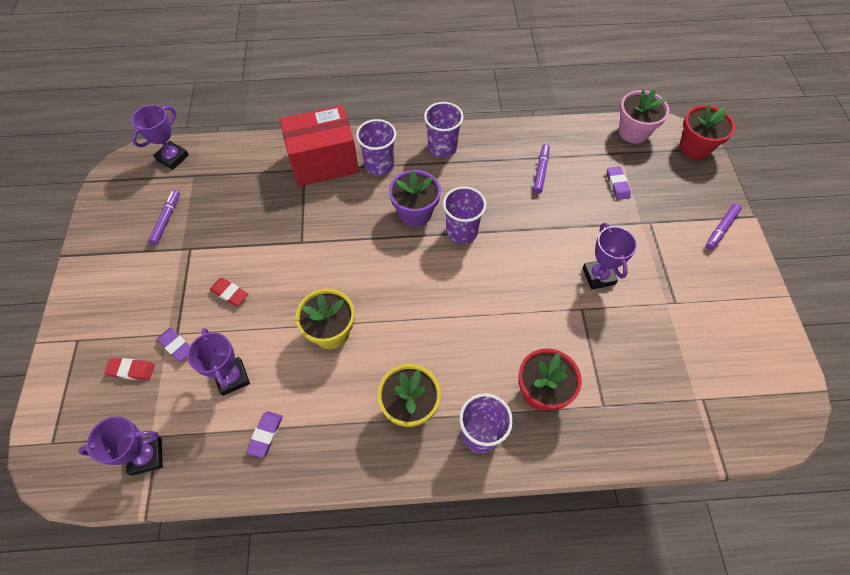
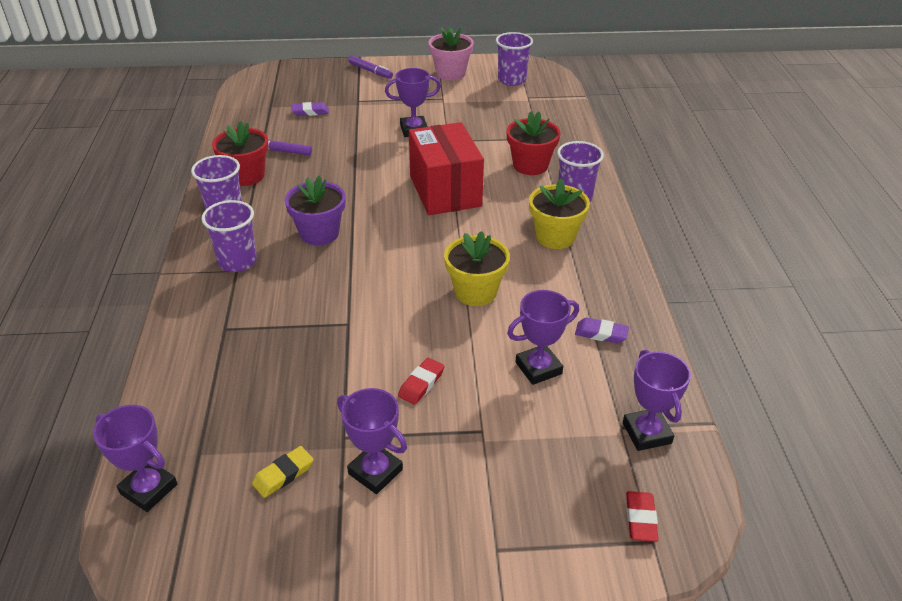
camera: 90 degrees left, 20 degrees down
red eraser [104,358,155,380] -> red eraser moved to [626,491,658,542]
purple marker [148,190,180,245] -> yellow eraser [252,446,313,498]
purple eraser [157,328,190,362] -> none
red box [280,105,359,187] -> red box moved to [409,122,484,215]
purple cup [443,186,486,244] -> purple cup moved to [496,32,533,86]
pink flower pot [619,89,669,144] -> pink flower pot moved to [428,27,474,80]
red flower pot [680,104,735,159] -> red flower pot moved to [212,120,268,186]
none -> purple trophy [337,388,407,494]

